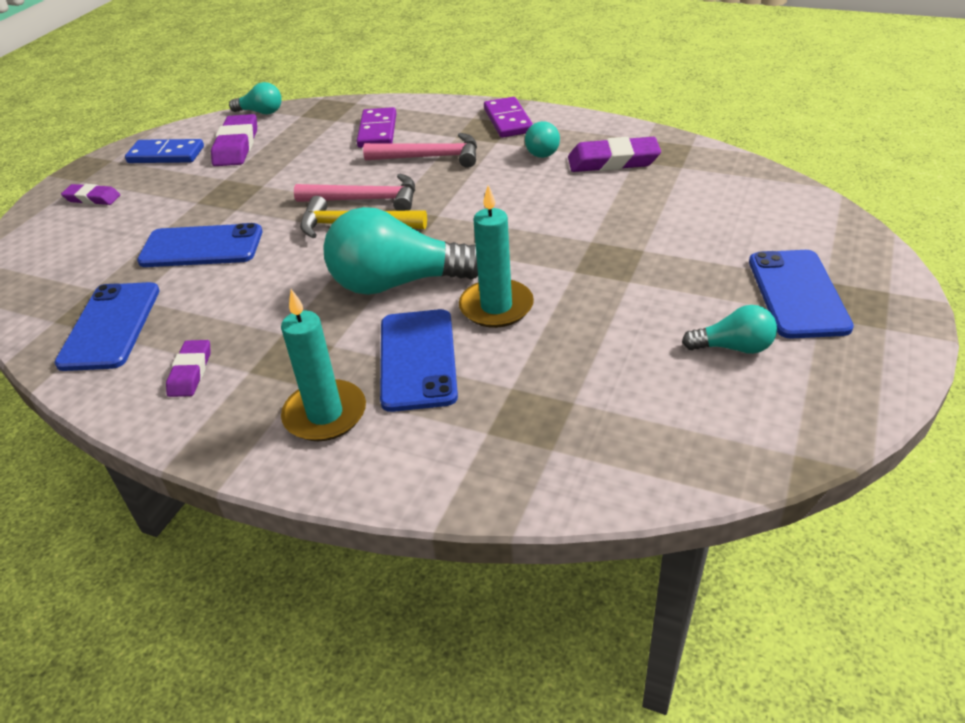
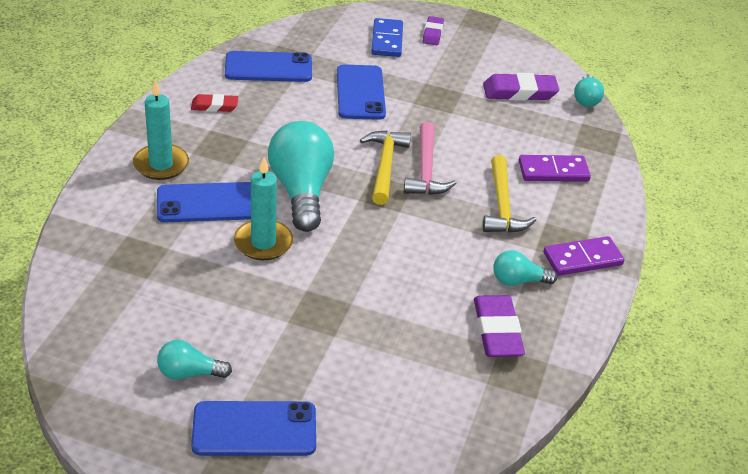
camera: 80 degrees right, 0 degrees up
blue domino [125,139,204,163] -> blue domino moved to [371,18,403,57]
purple eraser [166,340,211,397] -> red eraser [191,94,238,112]
pink hammer [363,133,477,168] -> yellow hammer [483,155,536,233]
turquoise light bulb [682,305,777,354] -> turquoise light bulb turned 90 degrees clockwise [157,340,232,380]

